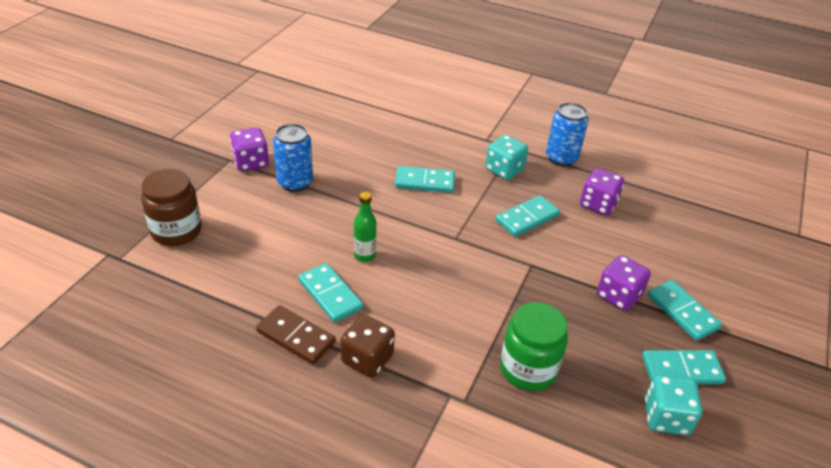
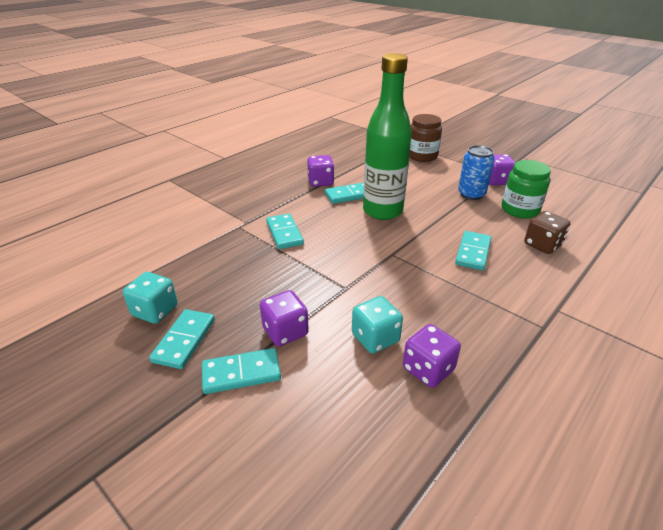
camera: 110 degrees right, 5 degrees down
brown domino [256,305,336,364] -> purple dice [307,155,334,187]
brown dice [341,315,395,378] -> brown dice moved to [524,211,570,254]
green bottle [354,192,376,262] -> green bottle [363,53,412,220], size x2.50
turquoise dice [485,135,528,180] -> turquoise dice moved to [352,296,403,354]
turquoise domino [495,195,560,237] -> turquoise domino moved to [266,214,304,249]
green jar [500,302,568,391] -> green jar moved to [502,160,551,219]
blue can [546,102,589,166] -> none

